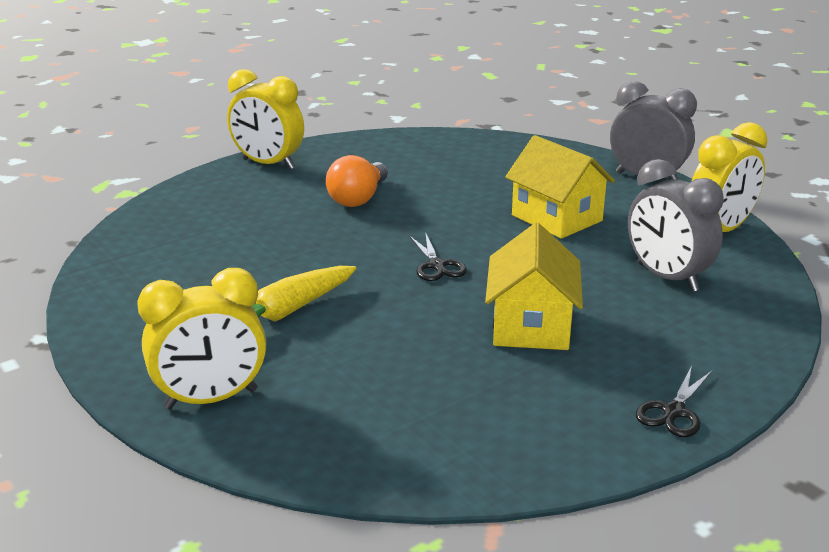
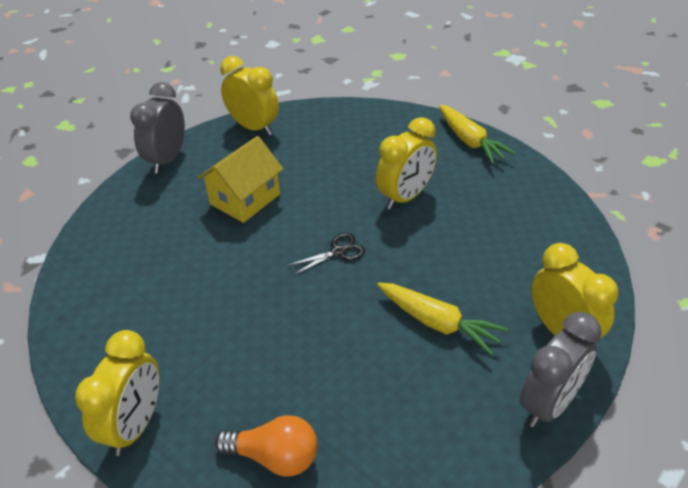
camera: 100 degrees left, 15 degrees up
orange light bulb [326,155,388,207] -> orange light bulb moved to [215,415,317,476]
yellow house [485,223,583,350] -> yellow clock [376,117,437,210]
grey clock [628,159,724,292] -> grey clock moved to [520,312,602,427]
black scissors [636,366,712,437] -> yellow carrot [439,105,516,164]

